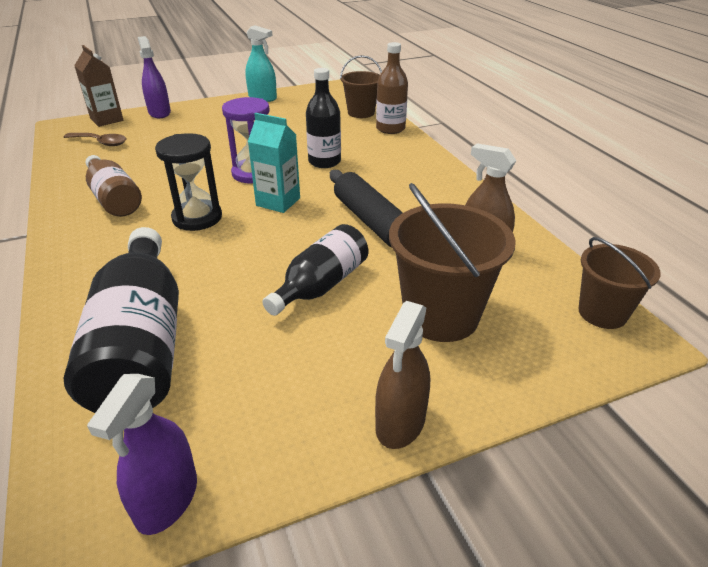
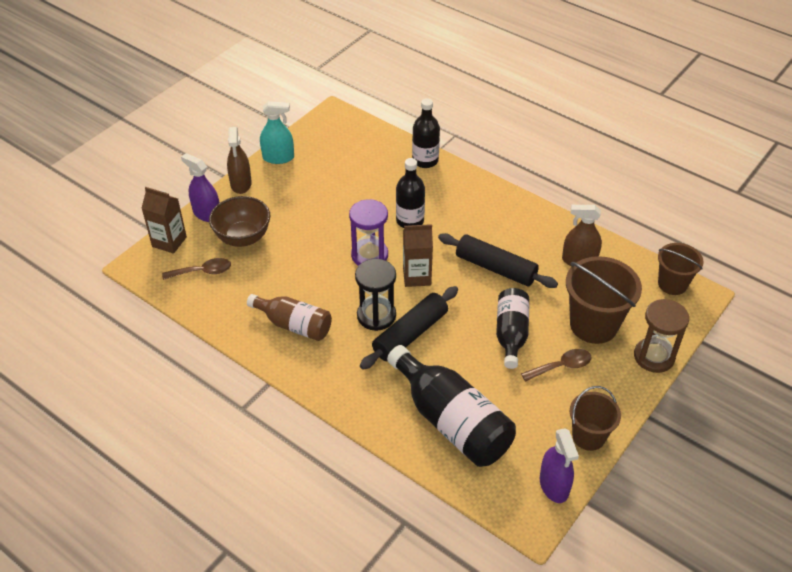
camera: 30 degrees left, 10 degrees up
turquoise carton [248,113,300,213] -> brown carton [403,224,433,287]
brown bucket [340,55,382,118] -> brown bucket moved to [570,386,621,451]
brown spray bottle [375,301,430,449] -> brown spray bottle moved to [227,127,252,194]
brown bottle [376,42,408,134] -> black bottle [412,98,440,168]
none -> brown bowl [209,196,270,247]
none -> black rolling pin [360,286,458,370]
none -> brown spoon [521,349,591,382]
none -> brown hourglass [634,299,689,373]

